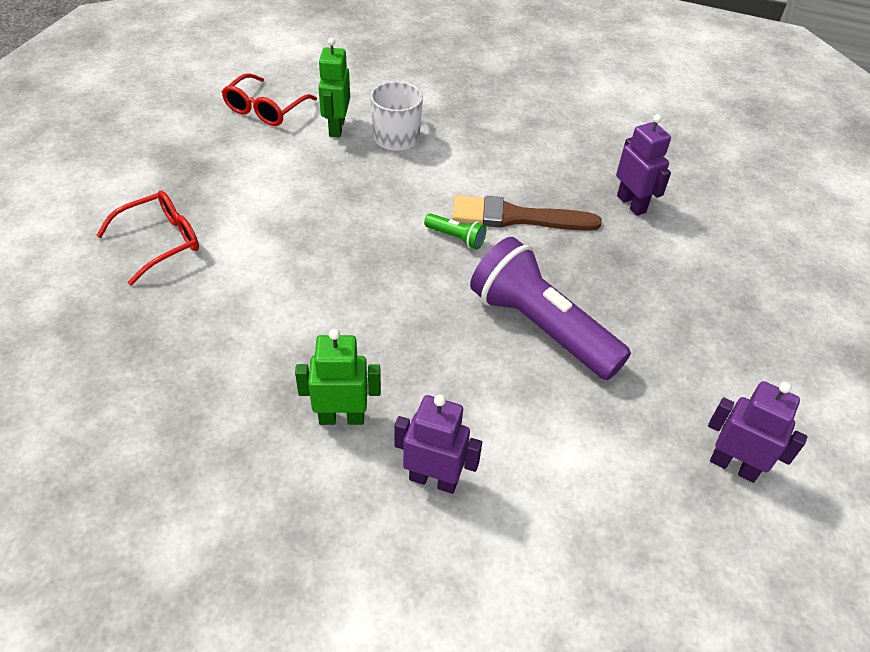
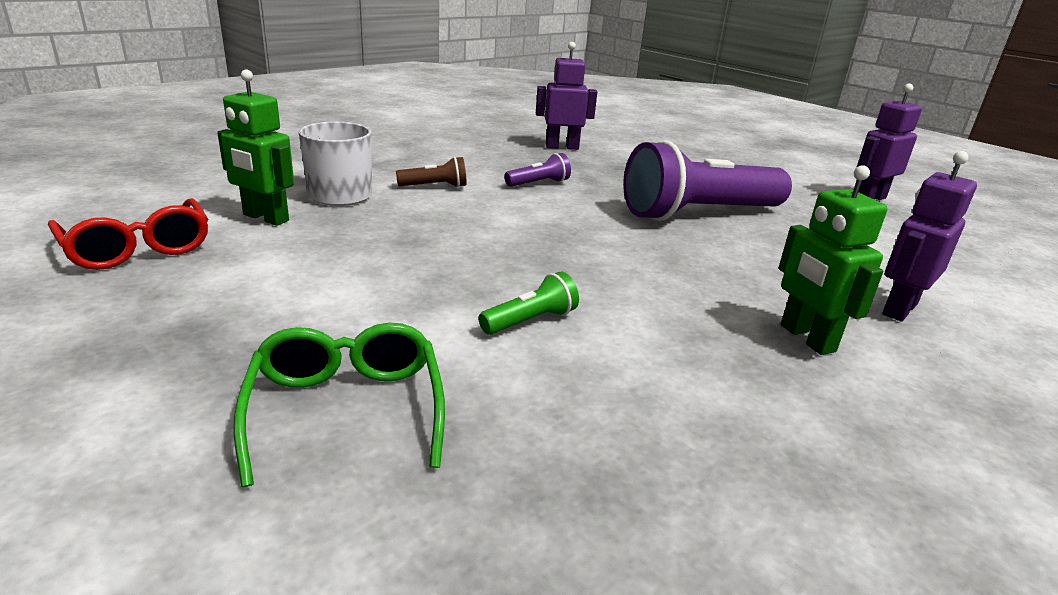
camera: 65 degrees left, 20 degrees down
red glasses [96,190,199,286] -> green glasses [234,323,445,487]
green robot [295,329,381,425] -> green robot turned 45 degrees counterclockwise [778,165,887,355]
green flashlight [424,213,486,249] -> green flashlight moved to [479,271,579,335]
brown brush [452,195,602,231] -> purple flashlight [504,153,571,187]
none -> brown flashlight [396,157,466,187]

